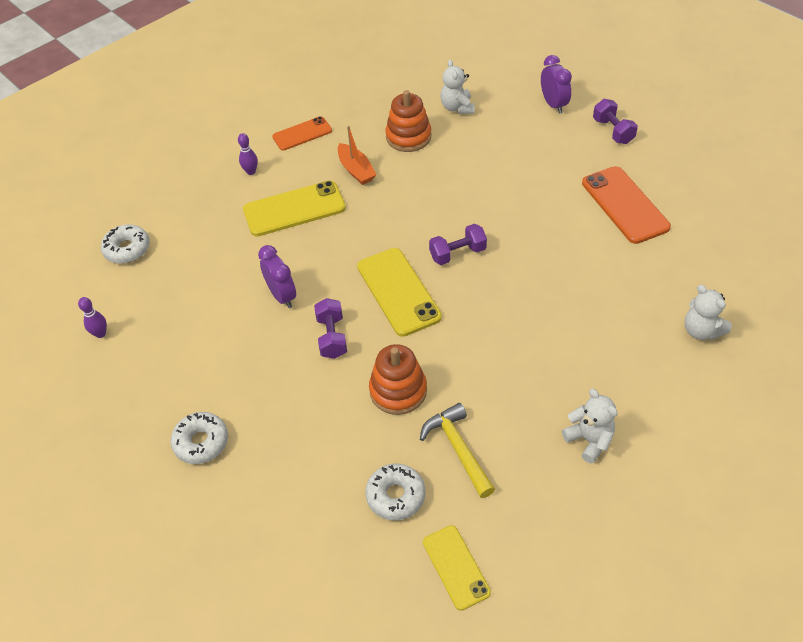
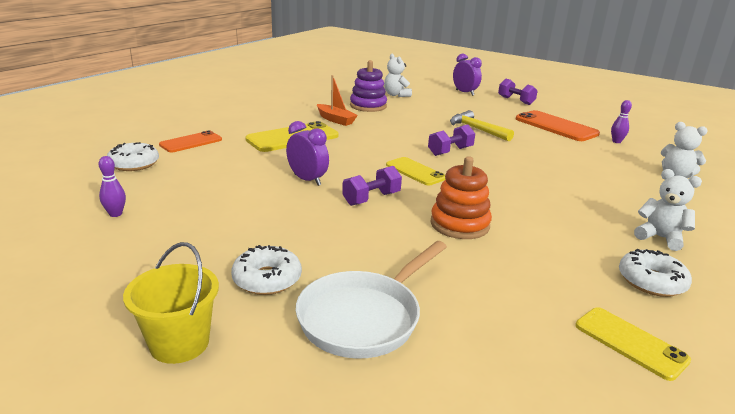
camera: 20 degrees left, 25 degrees down
purple bowling pin [238,133,258,175] -> purple bowling pin moved to [611,100,632,143]
orange phone [272,116,332,151] -> orange phone moved to [159,130,222,152]
purple dumbbell [314,298,347,359] -> purple dumbbell turned 75 degrees clockwise [342,166,402,206]
yellow phone [357,248,442,337] -> yellow phone [386,157,446,185], size x0.63
white donut [365,463,425,521] -> white donut moved to [619,249,692,297]
orange stacking toy [386,90,431,152] -> purple stacking toy [350,60,387,112]
yellow hammer [420,403,495,498] -> yellow hammer moved to [450,110,514,141]
none -> yellow bucket [123,242,219,364]
none -> white pan [296,241,447,359]

